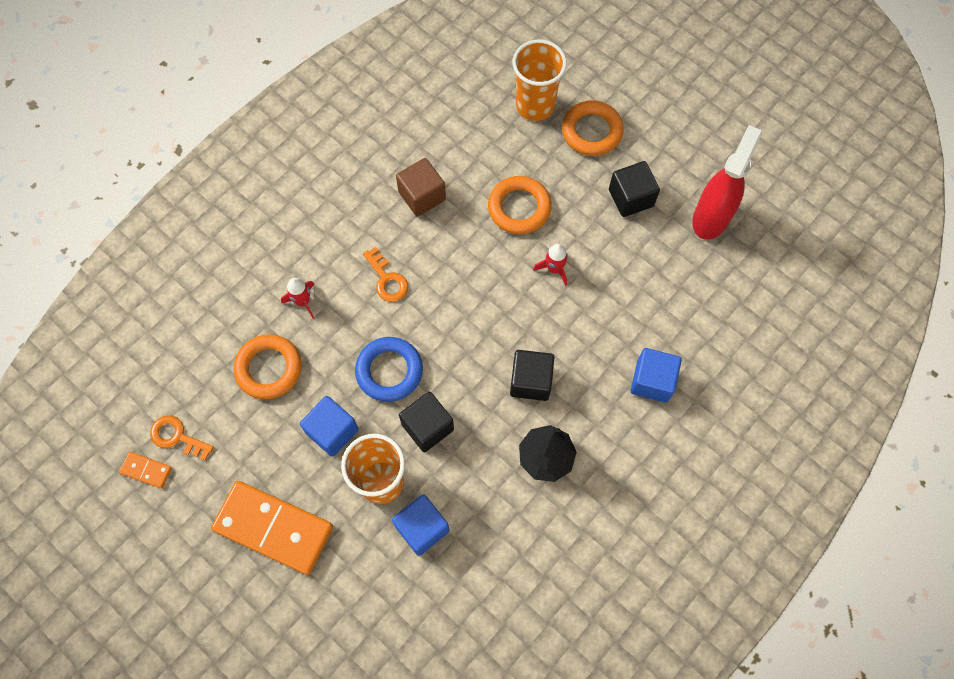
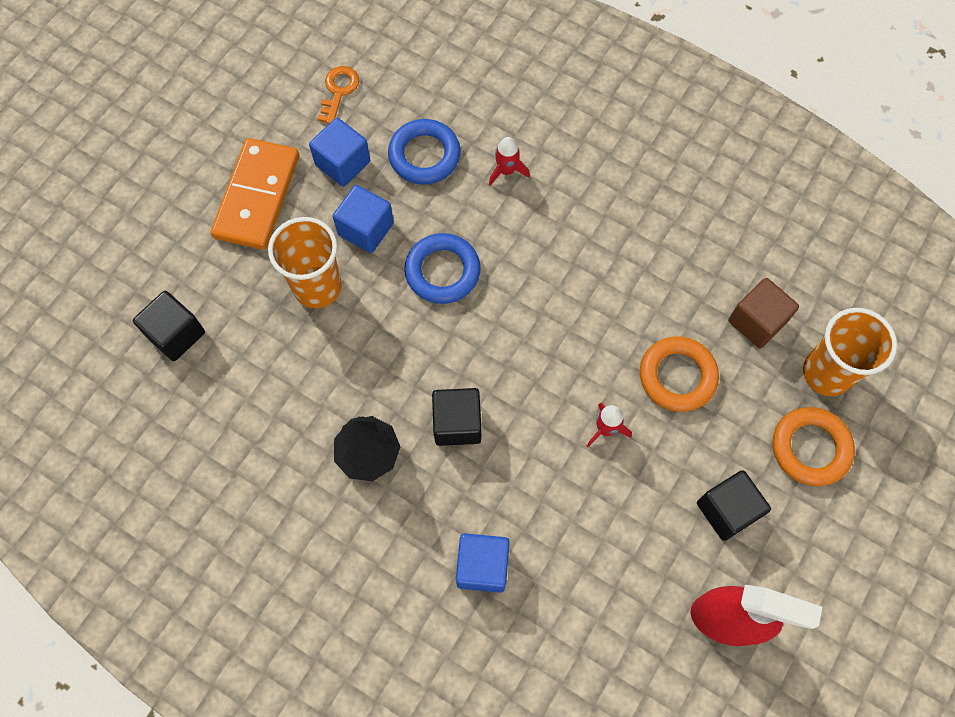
camera: 80 degrees right, 0 degrees up
orange domino [119,452,172,489] -> none
orange ring [234,334,302,399] -> blue ring [388,119,461,184]
orange key [363,247,408,302] -> none
blue cube [392,494,449,556] -> blue cube moved to [309,118,370,187]
brown cube [396,158,446,216] -> brown cube moved to [728,278,799,348]
black cube [399,392,454,452] -> black cube moved to [133,291,205,361]

